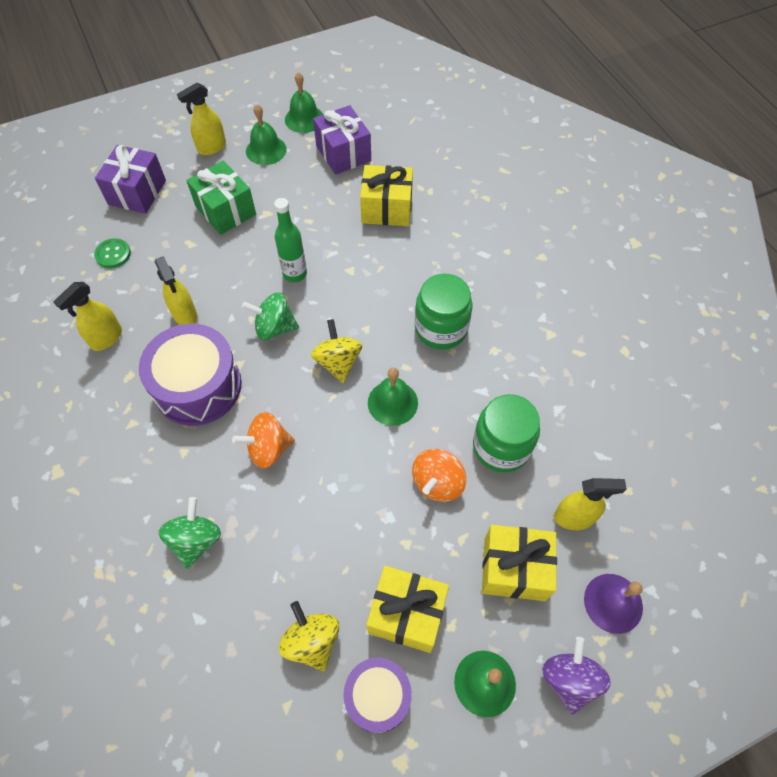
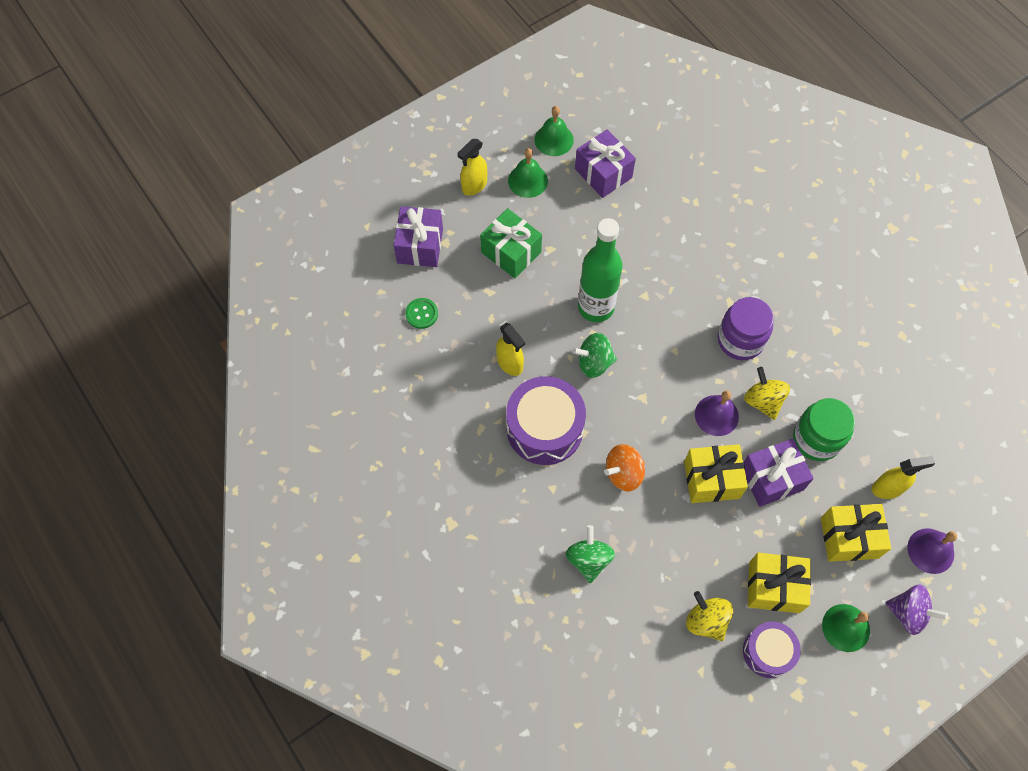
camera: 10 degrees left, 5 degrees up
yellow spray bottle [54,282,122,351] -> none
green bottle [274,198,307,282] -> green bottle [578,218,623,322], size x1.64
yellow spinning top [311,319,362,383] -> yellow spinning top moved to [744,367,790,420]
yellow gift [360,165,413,226] -> yellow gift moved to [684,444,748,503]
green bell [368,368,418,426] -> purple bell [695,391,739,436]
orange spinning top [412,449,466,502] -> purple gift [743,439,814,507]
green jar [415,274,473,350] -> purple jar [718,297,773,360]
purple spinning top [542,637,611,714] -> purple spinning top turned 120 degrees clockwise [886,585,948,635]

